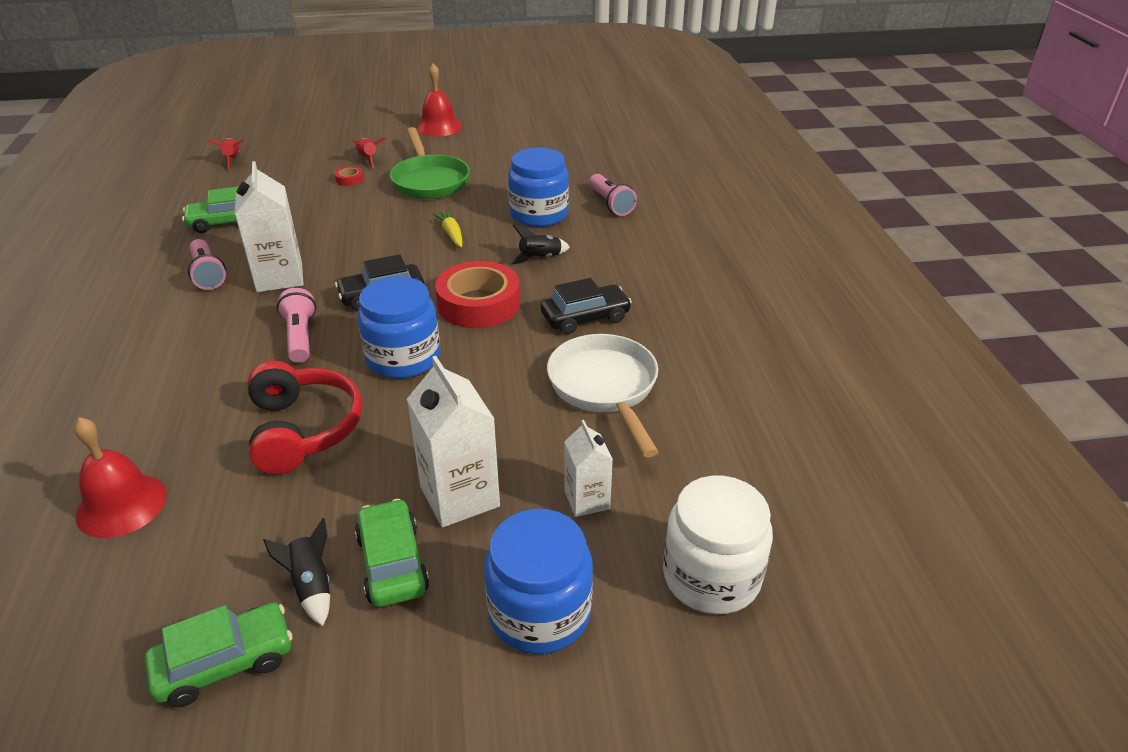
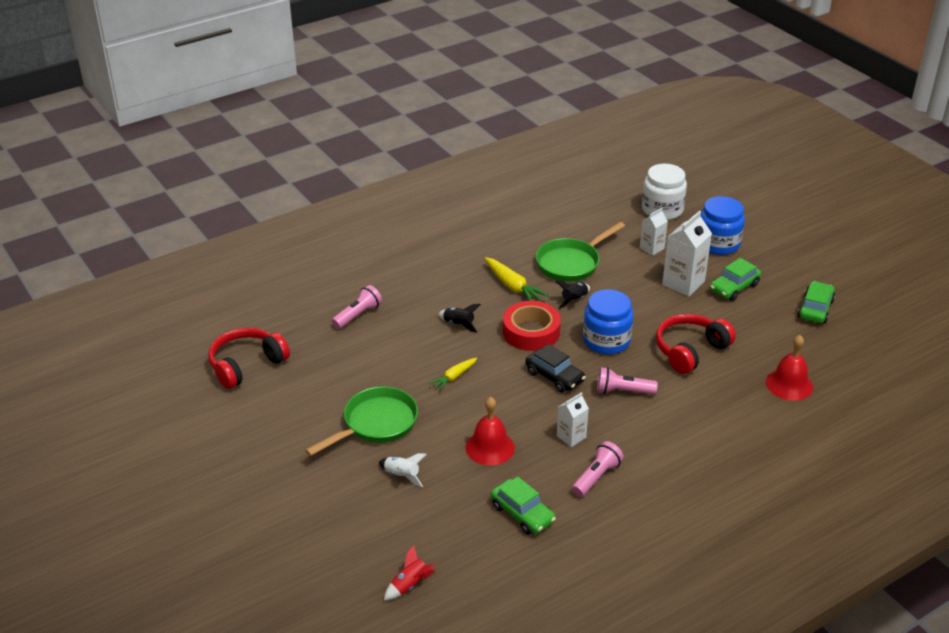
camera: 115 degrees left, 0 degrees up
green car [145,602,292,707] -> green car turned 75 degrees clockwise [798,281,835,324]
white carton [235,161,304,292] -> white carton [557,392,589,447], size x0.59
black rocket [263,518,330,626] -> black rocket moved to [556,280,590,309]
pink flashlight [277,288,316,363] -> pink flashlight turned 45 degrees clockwise [597,367,658,395]
red tape [334,166,364,186] -> white rocket [379,453,427,487]
red rocket [353,137,386,168] -> none
red bell [416,64,462,137] -> red bell moved to [465,397,515,465]
blue jar [508,147,569,227] -> none
black car [541,278,632,335] -> yellow carrot [485,257,549,301]
white pan [547,334,659,458] -> green pan [536,222,625,282]
none -> red headphones [208,328,290,389]

